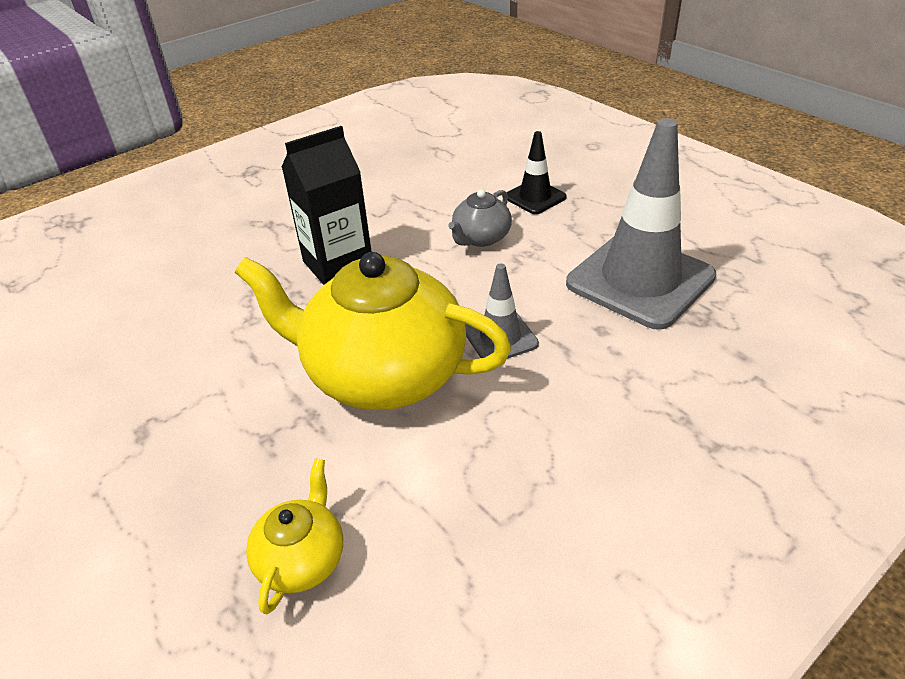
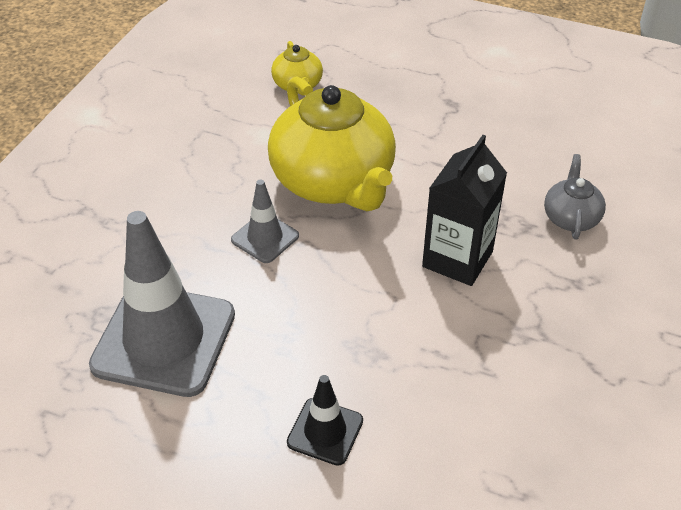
camera: 150 degrees right, 5 degrees up
yellow teapot [235,252,511,410] -> yellow teapot turned 75 degrees clockwise [268,76,396,211]
grey teapot [448,189,512,247] -> grey teapot moved to [544,154,606,239]

